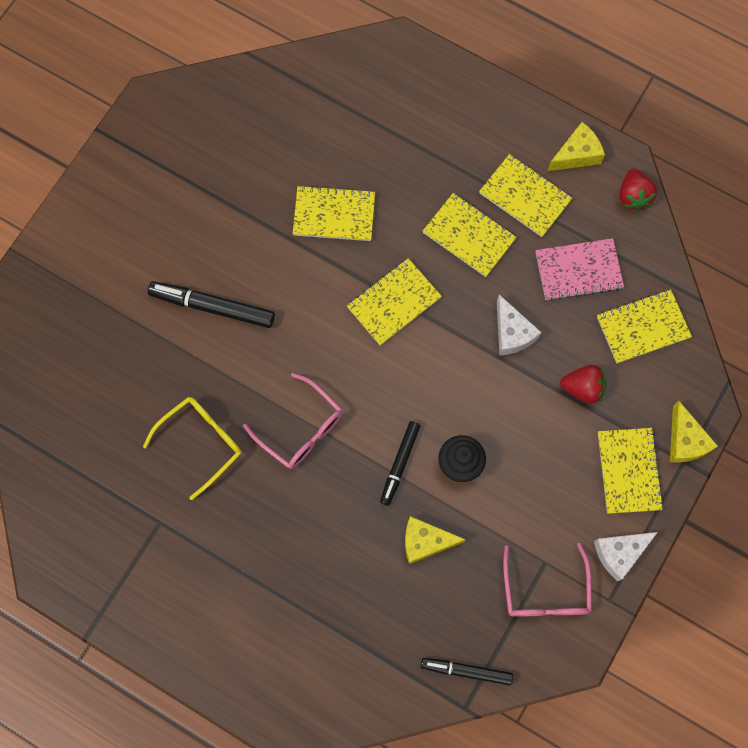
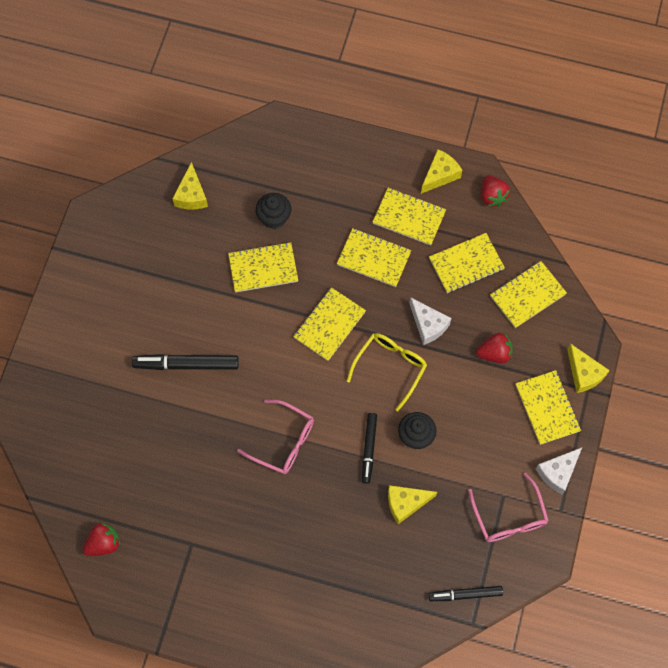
camera: 15 degrees left, 5 degrees down
yellow glasses [143,397,242,500] -> yellow glasses moved to [347,333,427,411]
pink notebook [536,238,624,301] -> yellow notebook [429,233,505,293]
none -> red strawberry [83,523,120,556]
none -> yellow cheese [172,162,208,210]
none -> black cupcake [256,193,291,229]

